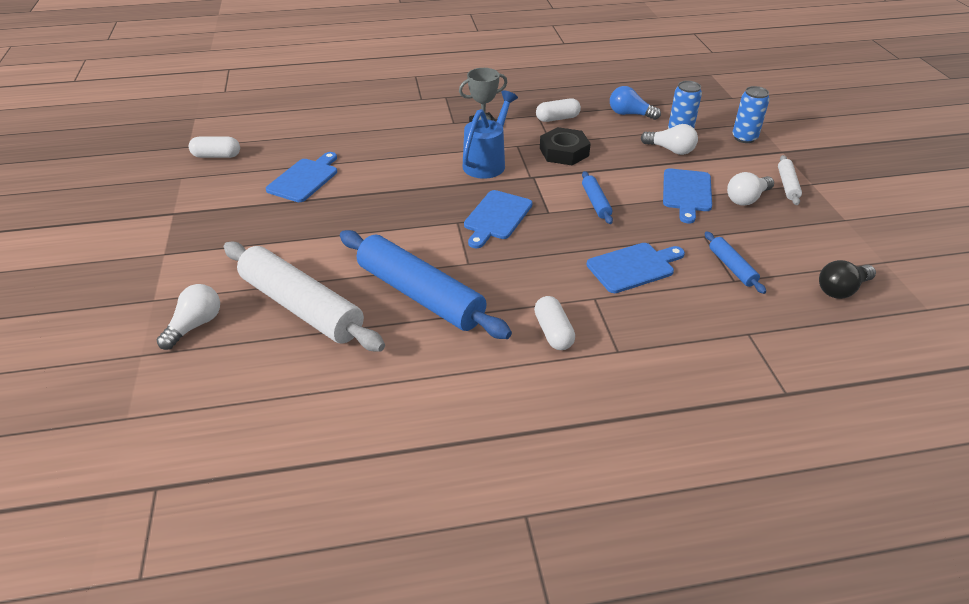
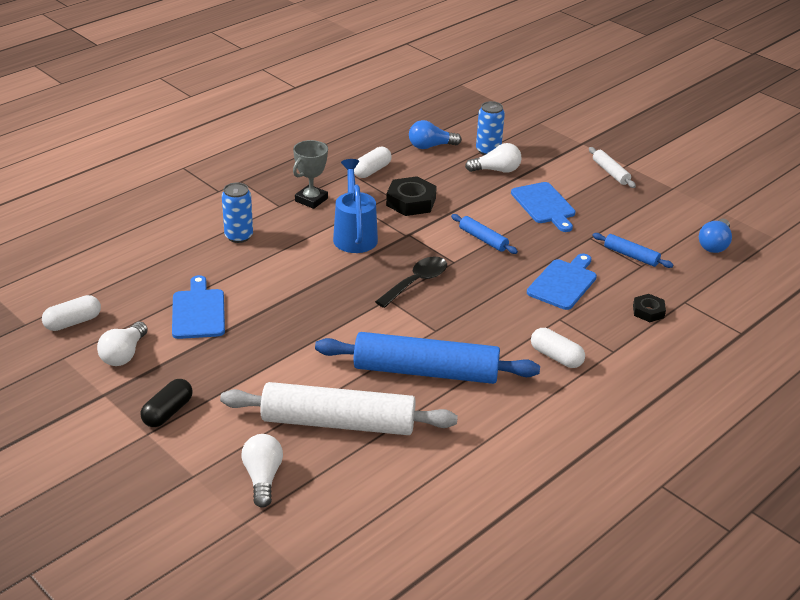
camera: 35 degrees left, 5 degrees down
blue cutting board [464,190,532,248] -> black spoon [375,257,447,308]
white light bulb [727,172,774,206] -> white light bulb moved to [97,322,148,366]
blue can [732,86,770,143] -> blue can moved to [222,183,253,243]
black light bulb [819,260,876,299] -> blue light bulb [699,219,732,253]
none -> black capsule [141,379,193,427]
none -> black nut [633,294,666,322]

